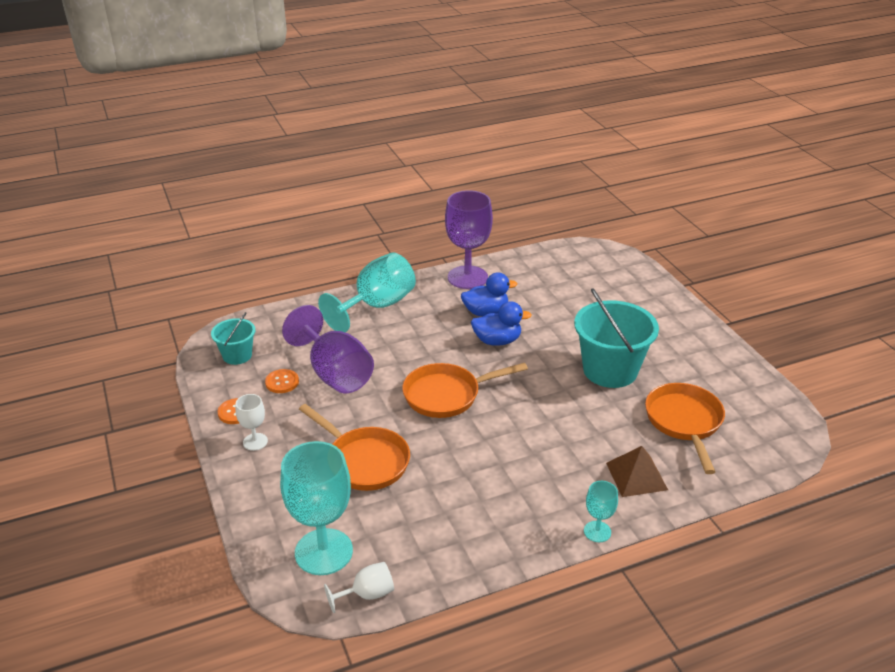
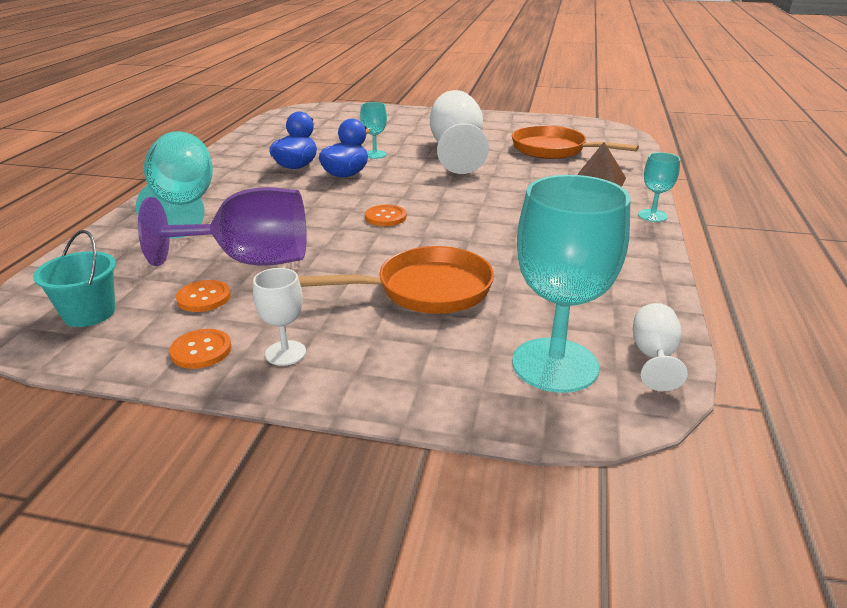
camera: 55 degrees left, 5 degrees down
orange pan [402,363,528,418] -> orange button [365,205,406,226]
purple goblet [445,190,493,289] -> none
turquoise bucket [574,288,659,388] -> white goblet [430,90,489,174]
none -> turquoise goblet [360,102,387,159]

